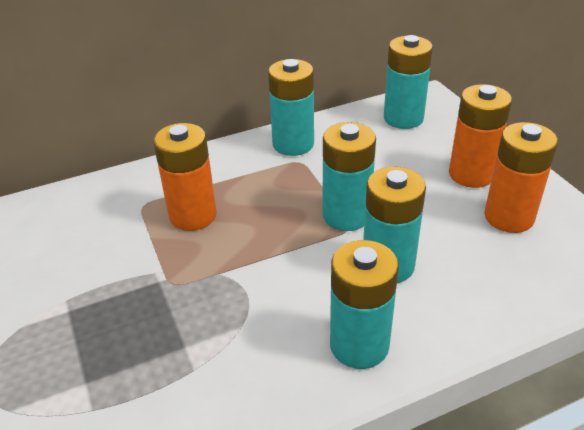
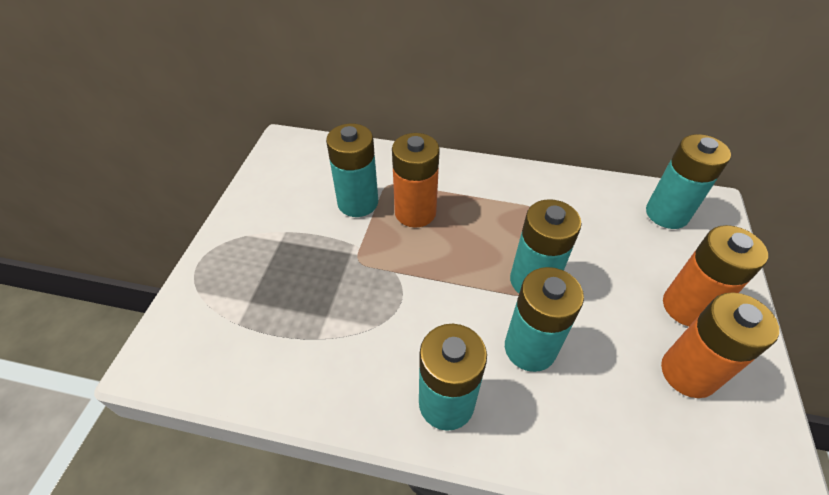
camera: 35 degrees right, 10 degrees up
turquoise battery [268,59,314,156] -> turquoise battery moved to [326,123,378,217]

